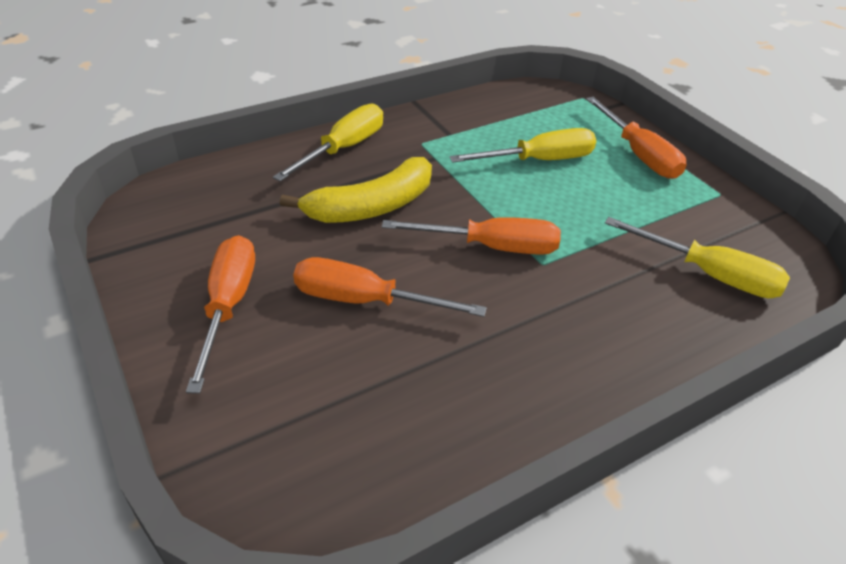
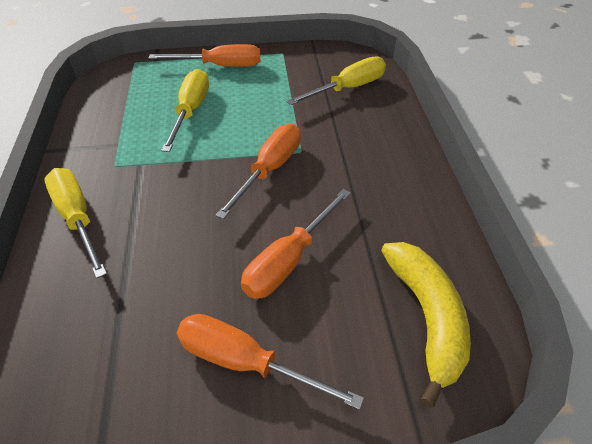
camera: 65 degrees left, 5 degrees up
yellow banana [280,157,432,223] -> yellow banana moved to [381,242,471,408]

